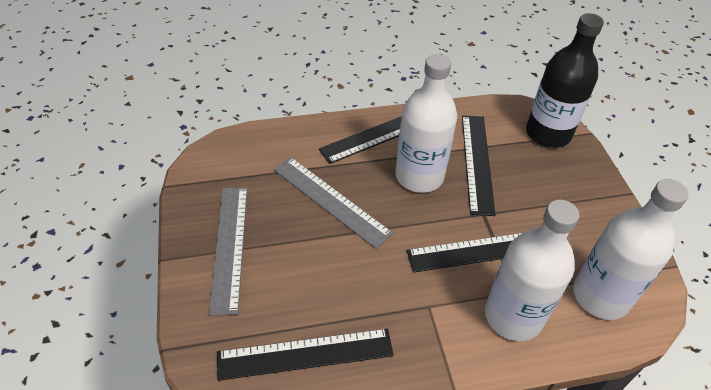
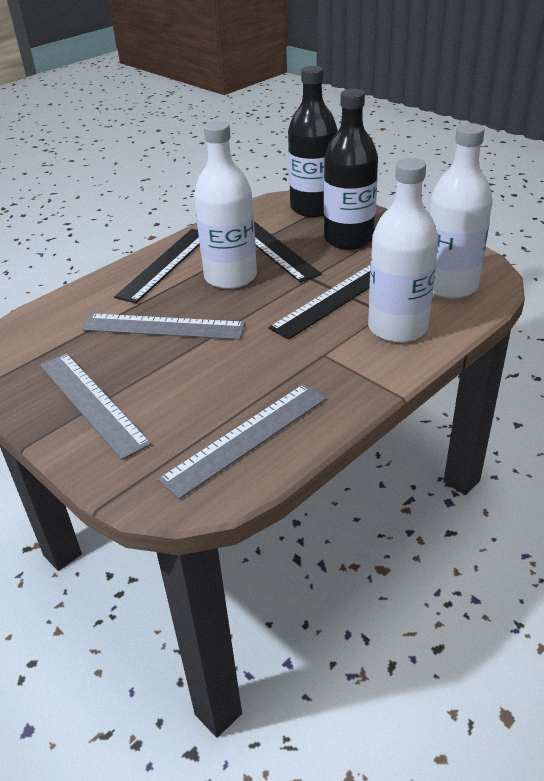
camera: 30 degrees left, 10 degrees down
black ruler [217,329,394,381] -> grey ruler [158,384,326,499]
none -> black bottle [324,89,378,250]

